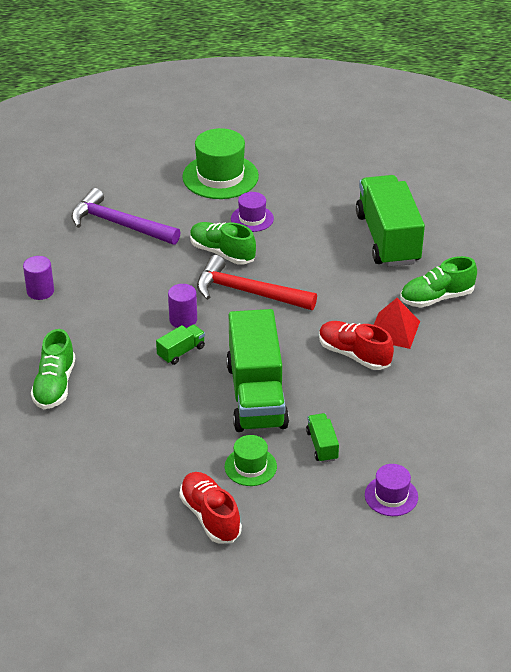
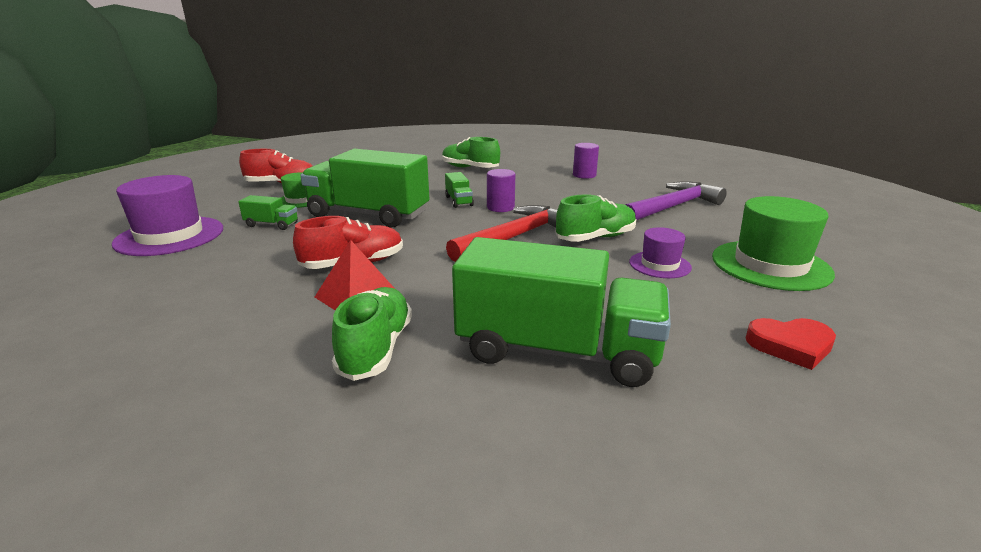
camera: 115 degrees right, 15 degrees down
purple hat [365,464,418,516] -> purple hat [112,175,223,256], size x1.84
none -> red heart [746,318,836,370]

